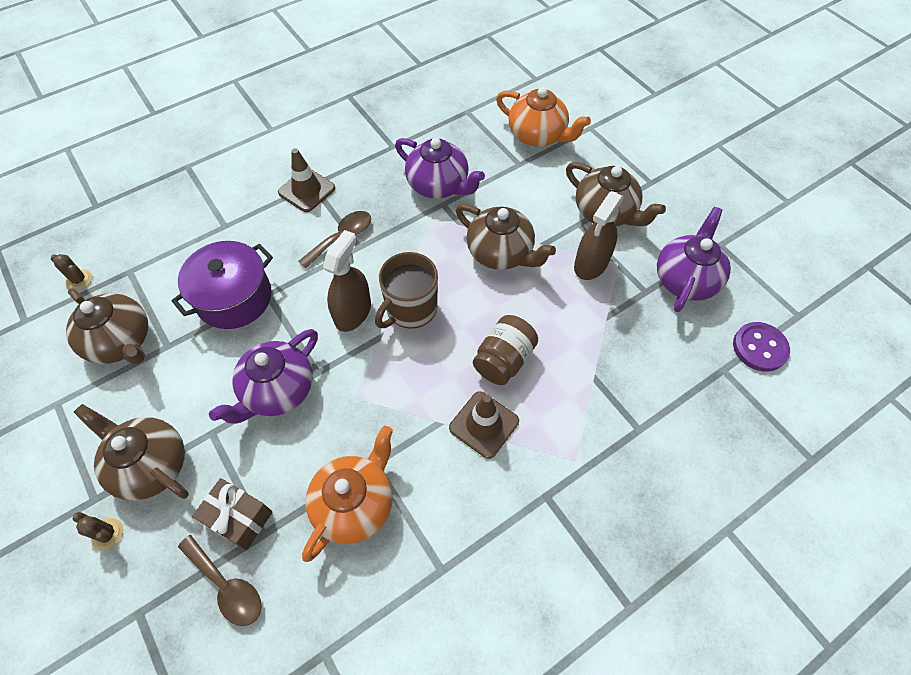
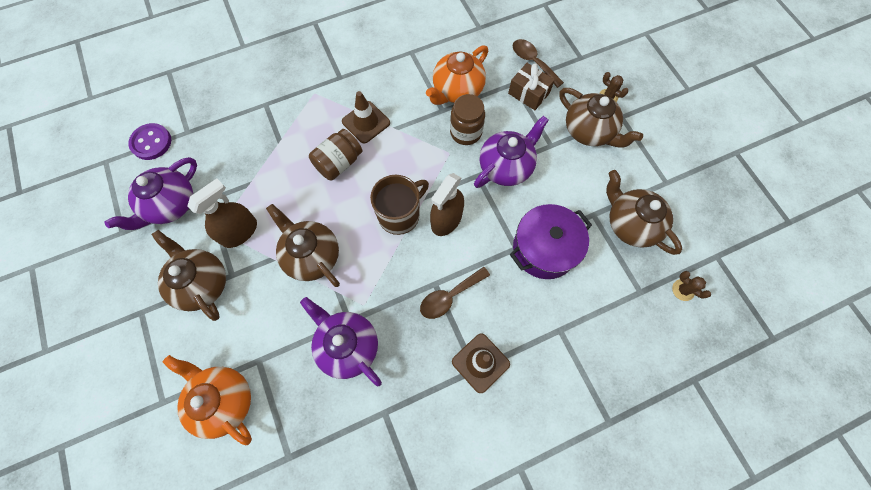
camera: 170 degrees left, 10 degrees up
none -> brown jar [450,94,485,145]

